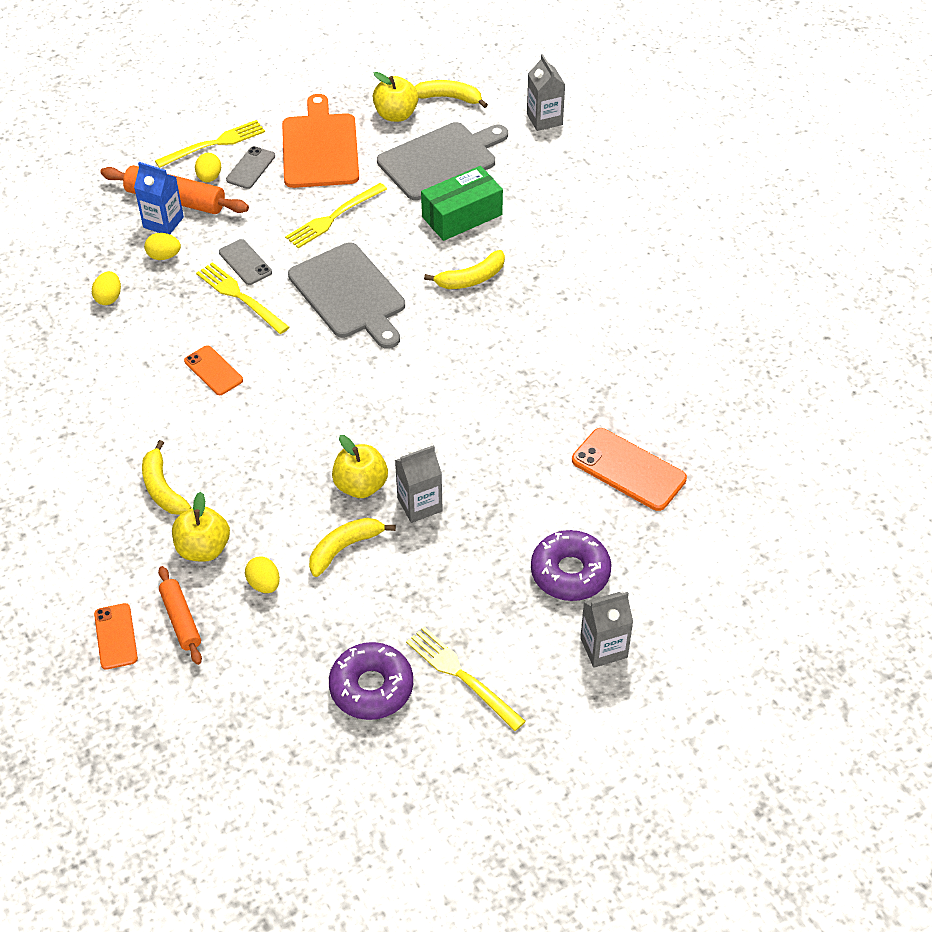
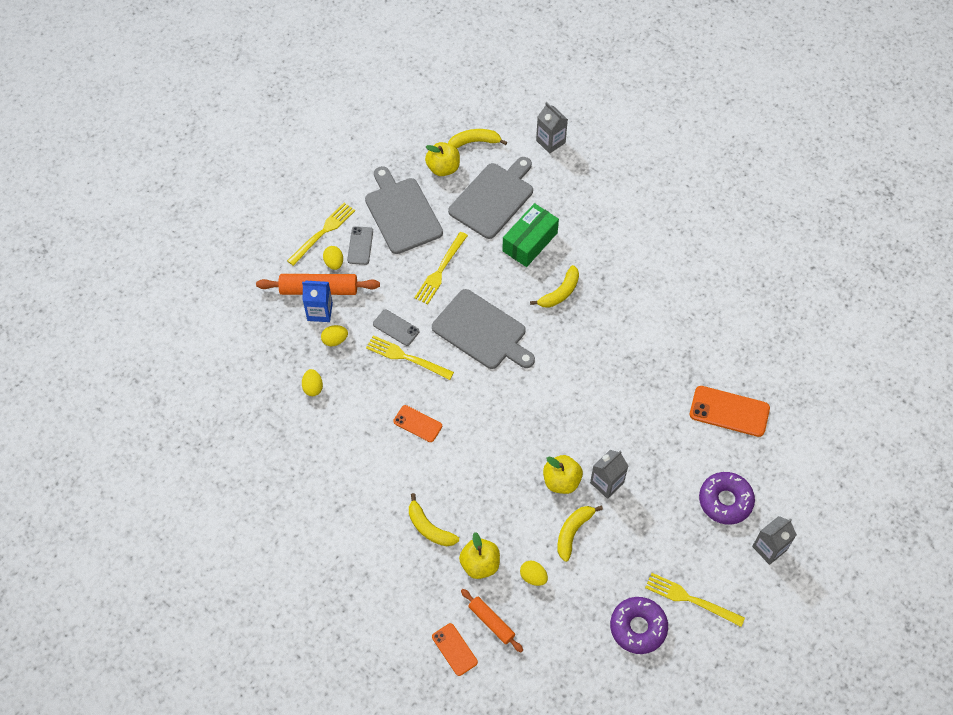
camera: 20 degrees left, 10 degrees up
orange cutting board [282,94,359,188] -> grey cutting board [365,166,443,254]

